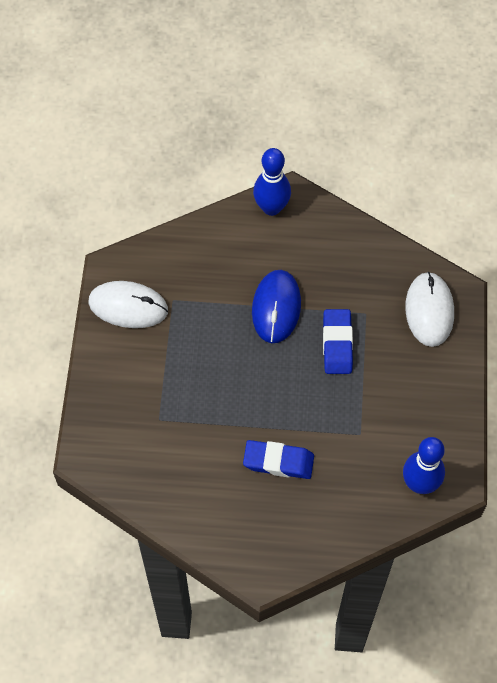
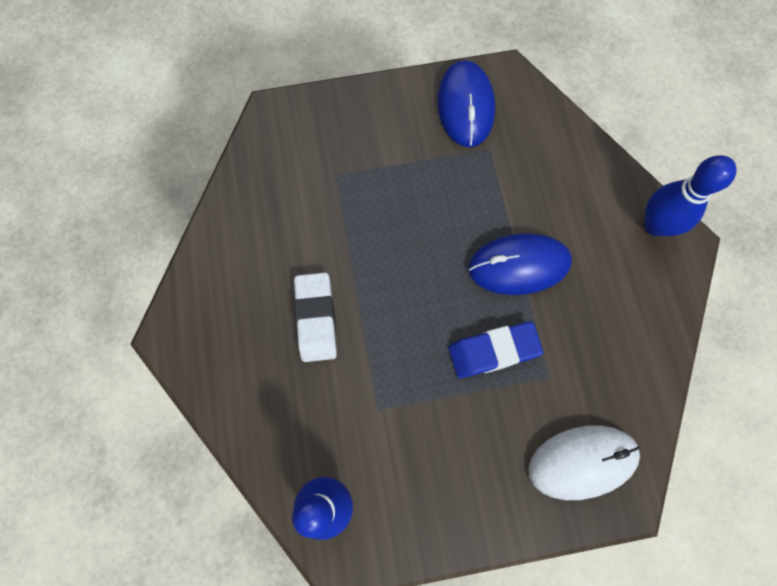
camera: 75 degrees right, 10 degrees up
white mouse [88,281,168,328] -> blue mouse [438,60,495,147]
blue eraser [243,440,314,479] -> white eraser [294,272,337,362]

